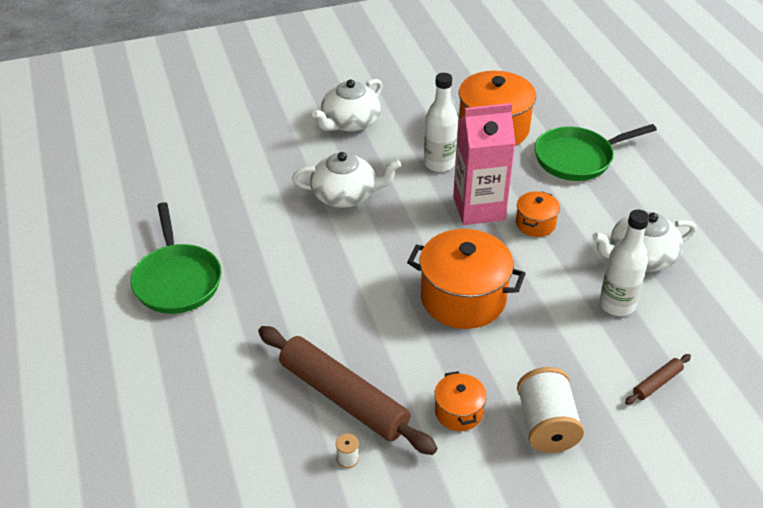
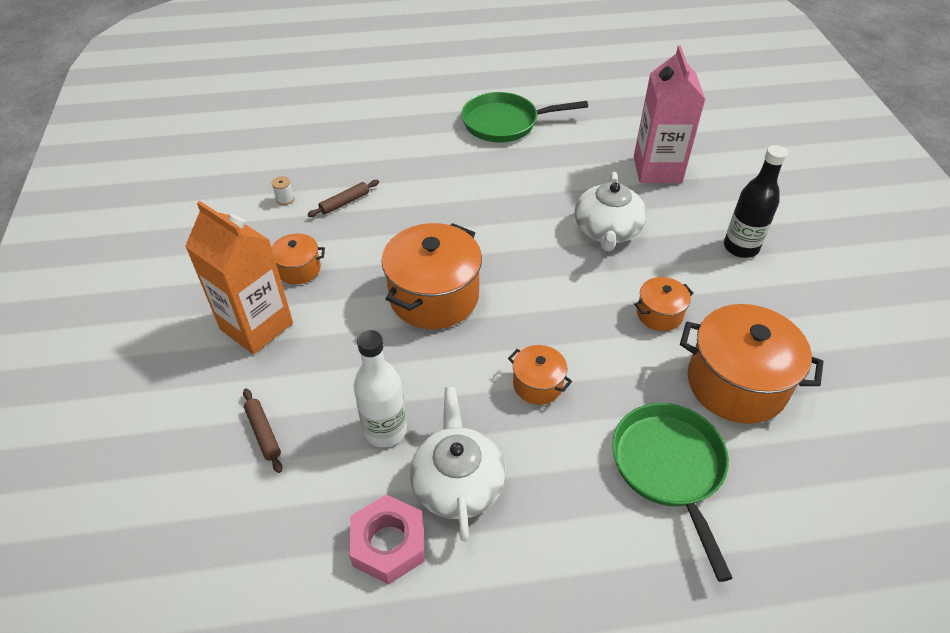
camera: 100 degrees right, 5 degrees up
brown rolling pin [258,326,437,455] -> brown rolling pin [307,180,379,217], size x0.42
white teapot [312,79,383,132] -> black bottle [724,145,788,258]
white bottle [424,73,458,172] -> orange pot [634,277,694,331]
pink carton [453,103,515,225] -> pink carton moved to [634,46,706,183]
white spool [517,367,584,453] -> orange carton [185,201,293,354]
none -> pink nut [349,495,425,585]

